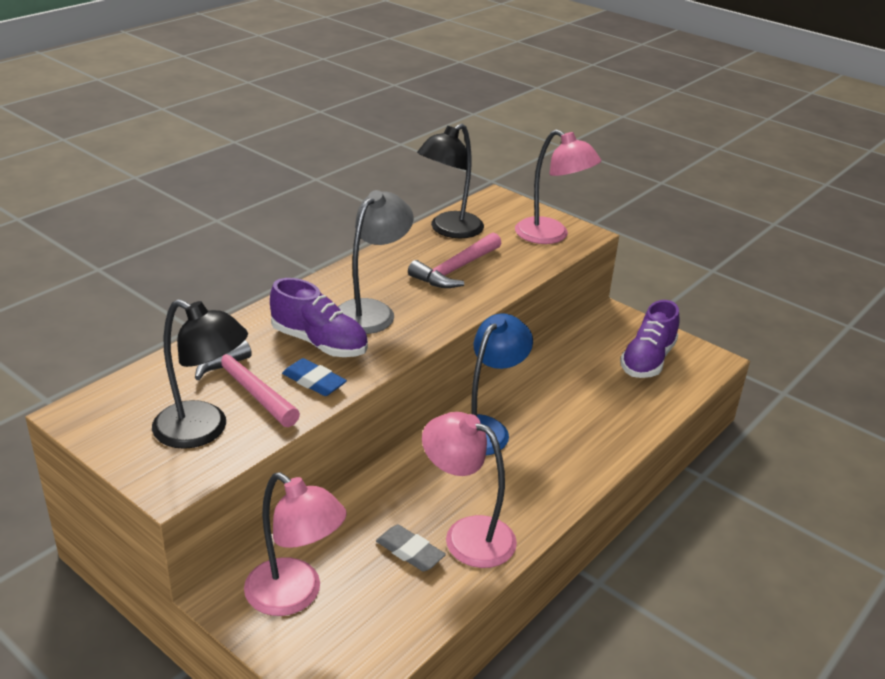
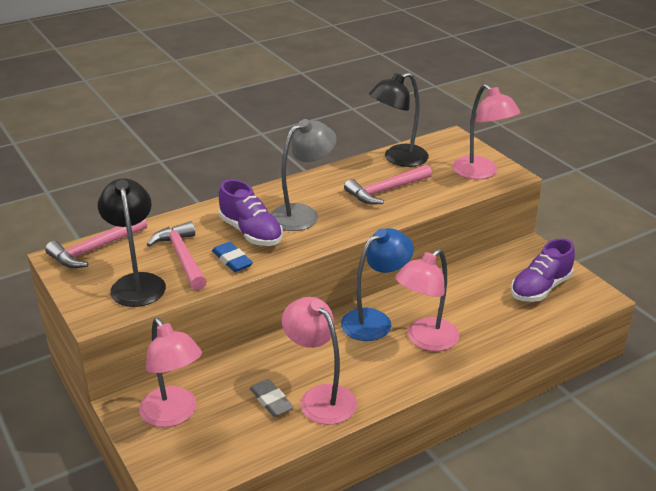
camera: 20 degrees right, 0 degrees up
black lamp [152,299,248,449] -> black lamp turned 150 degrees counterclockwise [98,178,166,307]
none -> pink hammer [45,219,147,268]
none -> pink lamp [395,249,459,351]

